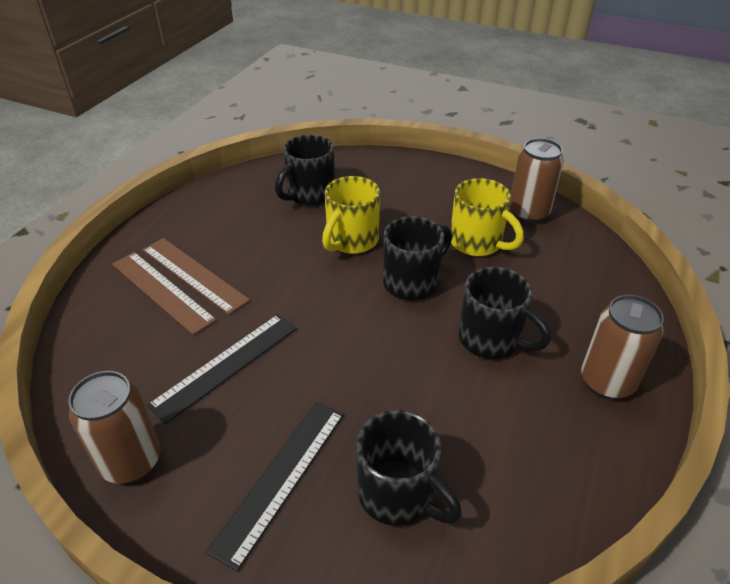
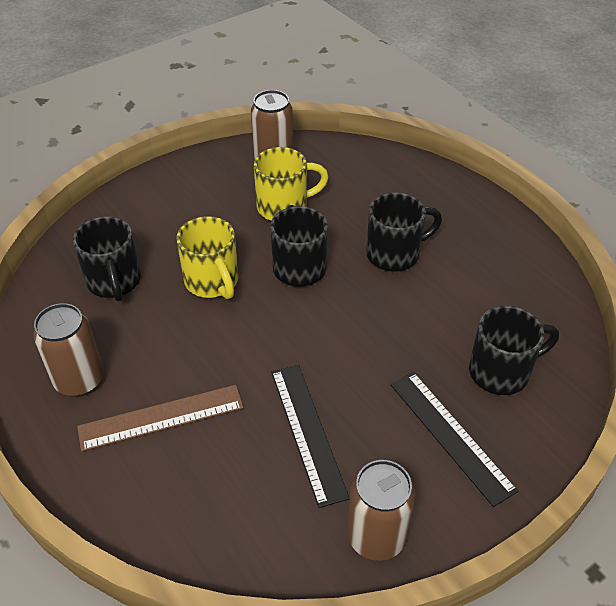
camera: 60 degrees left, 5 degrees up
brown ruler [112,252,217,335] -> none
brown can [581,295,664,400] -> brown can moved to [33,303,104,397]

